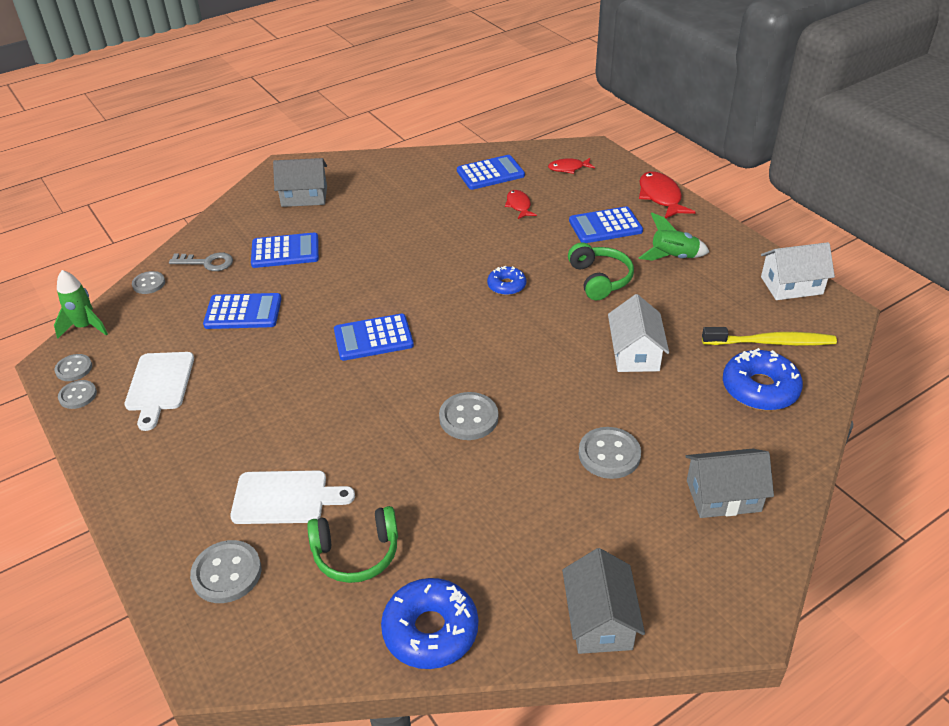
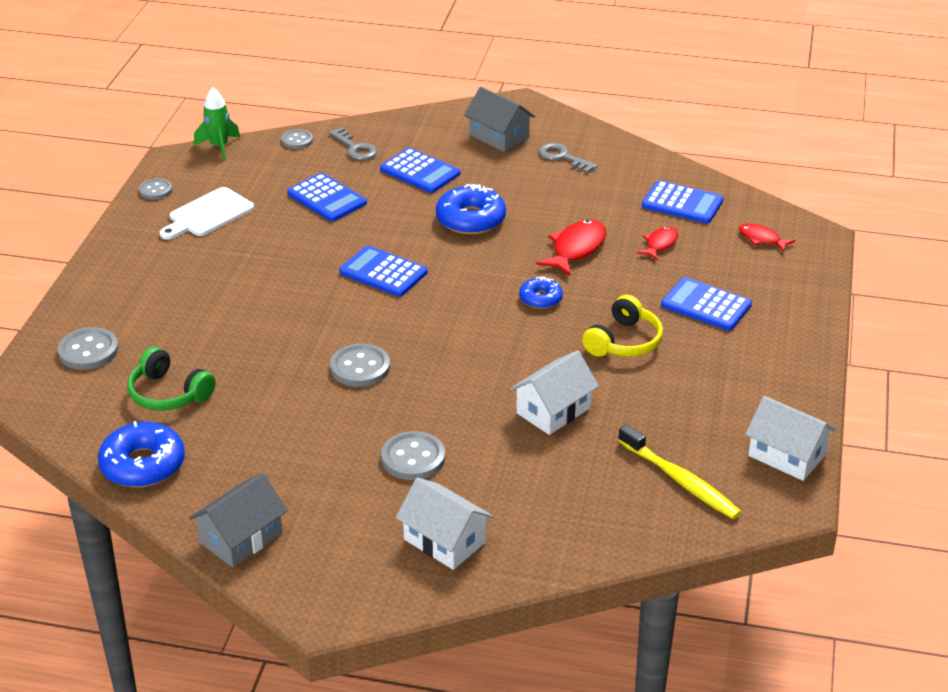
camera: 45 degrees right, 5 degrees down
grey button [54,354,92,381] -> none
white cutting board [230,471,355,524] -> none
green headphones [568,243,634,300] -> yellow headphones [582,295,663,357]
red fish [639,171,695,219] -> red fish moved to [536,219,606,276]
green rocket [639,213,709,261] -> none
grey house [685,449,774,518] -> white house [396,477,494,570]
blue donut [723,348,803,410] -> blue donut moved to [436,184,506,235]
none -> grey key [539,143,598,173]

